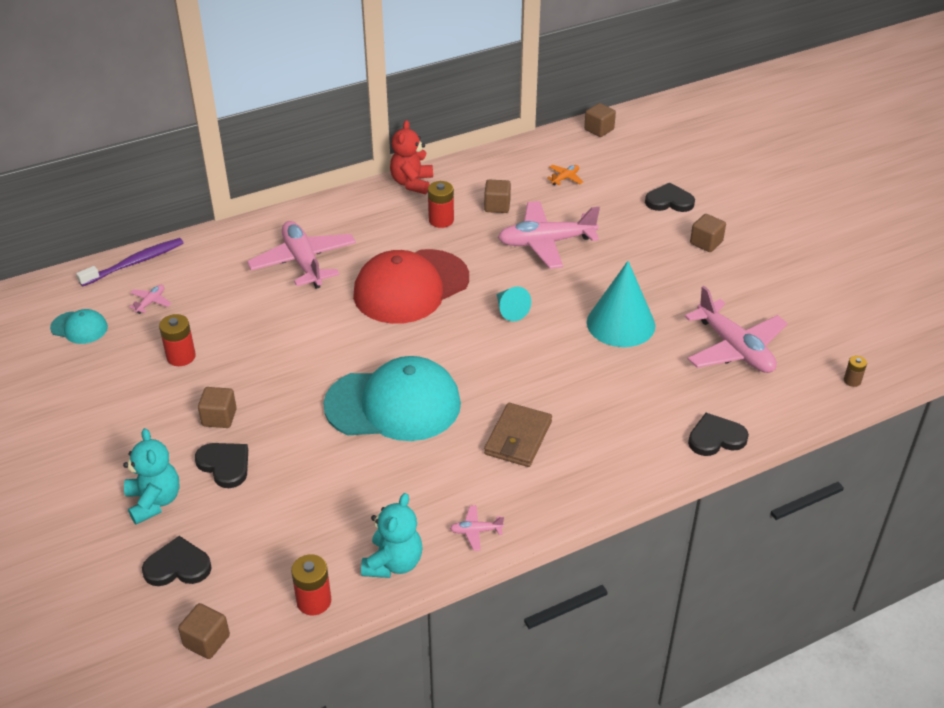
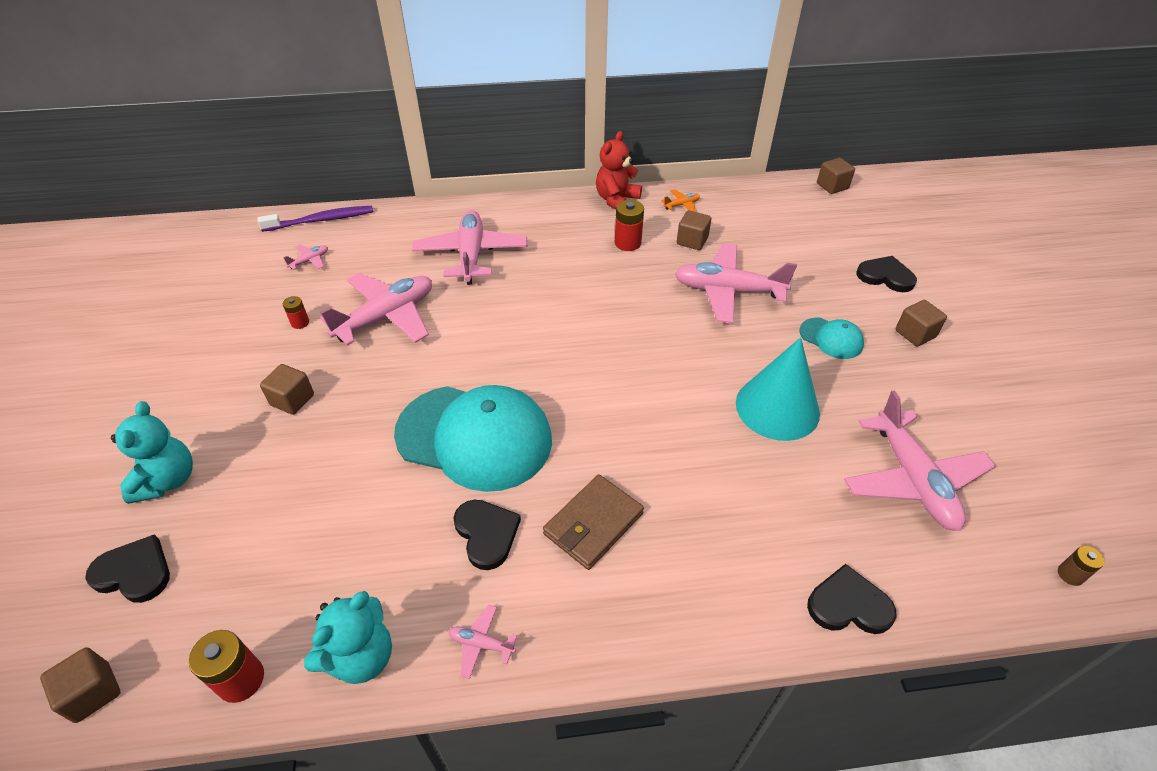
camera: 20 degrees right, 5 degrees up
turquoise cap [50,309,108,344] -> turquoise cap moved to [799,318,864,359]
red battery [159,314,196,366] -> red battery [283,296,309,329], size x0.59
black heart [195,443,248,488] -> black heart moved to [453,500,521,570]
red cap [353,249,469,324] -> none
turquoise cone [496,287,531,322] -> none
orange plane [547,165,583,186] -> orange plane moved to [661,189,700,212]
none -> pink plane [320,273,432,346]

